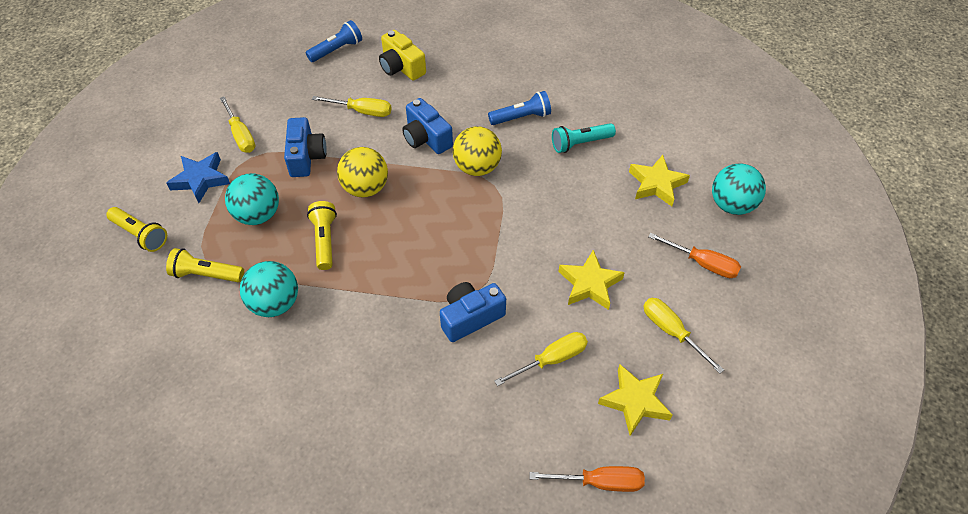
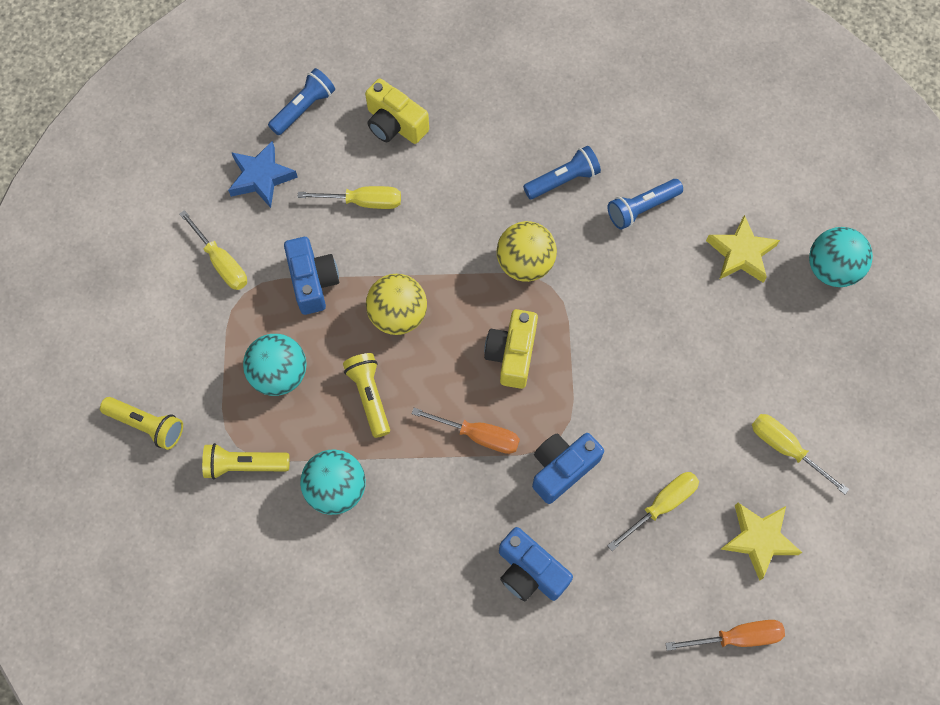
camera: 10 degrees left, 15 degrees up
blue star [166,152,230,203] -> blue star moved to [228,141,298,208]
blue camera [402,98,453,154] -> blue camera moved to [499,527,573,601]
turquoise flashlight [552,123,616,153] -> blue flashlight [608,179,683,230]
yellow star [559,250,625,310] -> none
orange screwdriver [648,233,741,278] -> orange screwdriver moved to [411,408,520,454]
none -> yellow camera [484,309,538,389]

